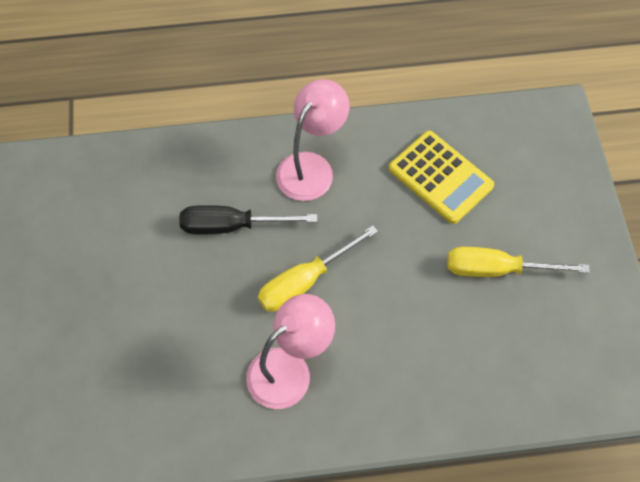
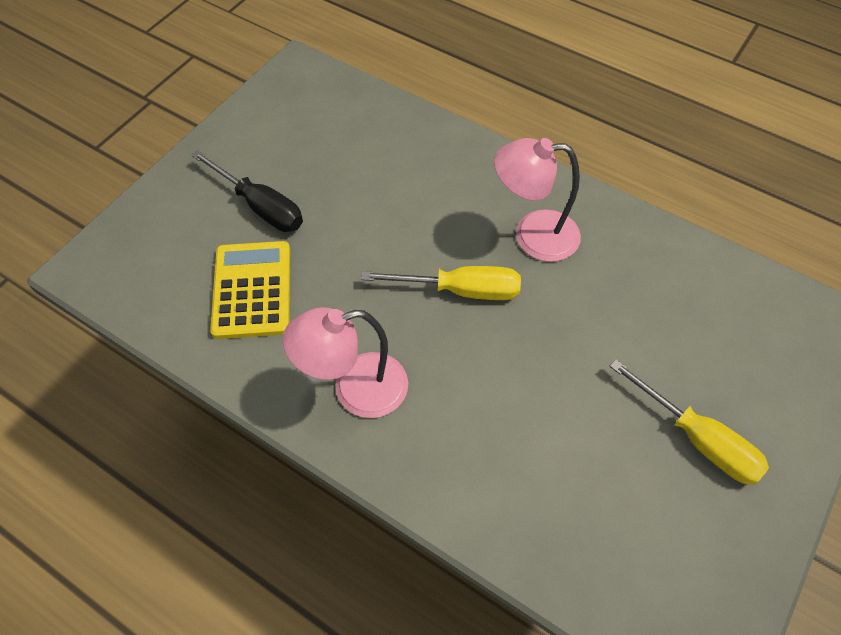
camera: 140 degrees left, 5 degrees down
black screwdriver [179,205,317,235] -> black screwdriver moved to [191,150,303,232]
yellow screwdriver [447,247,590,277] -> yellow screwdriver moved to [609,359,769,485]

